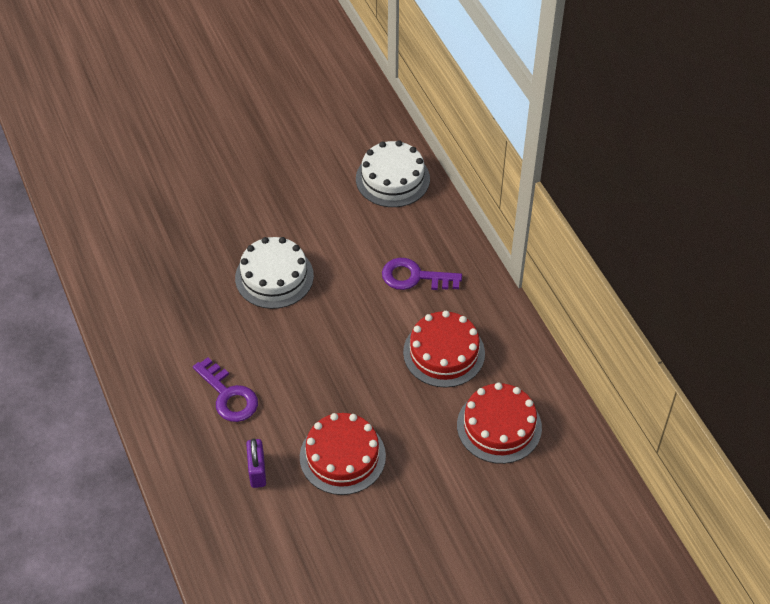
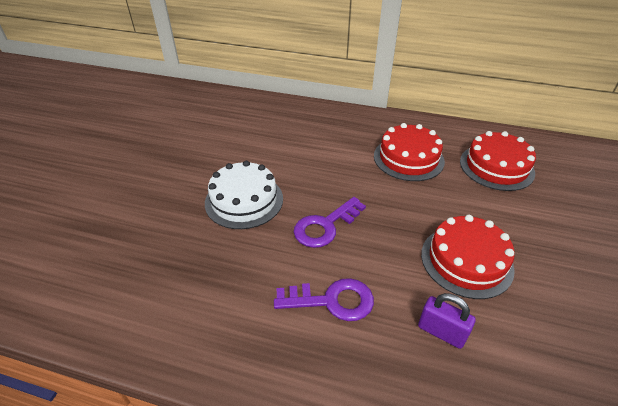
camera: 50 degrees left, 10 degrees down
white cake [356,140,430,207] -> none
purple key [382,258,462,290] -> purple key moved to [294,197,366,248]

